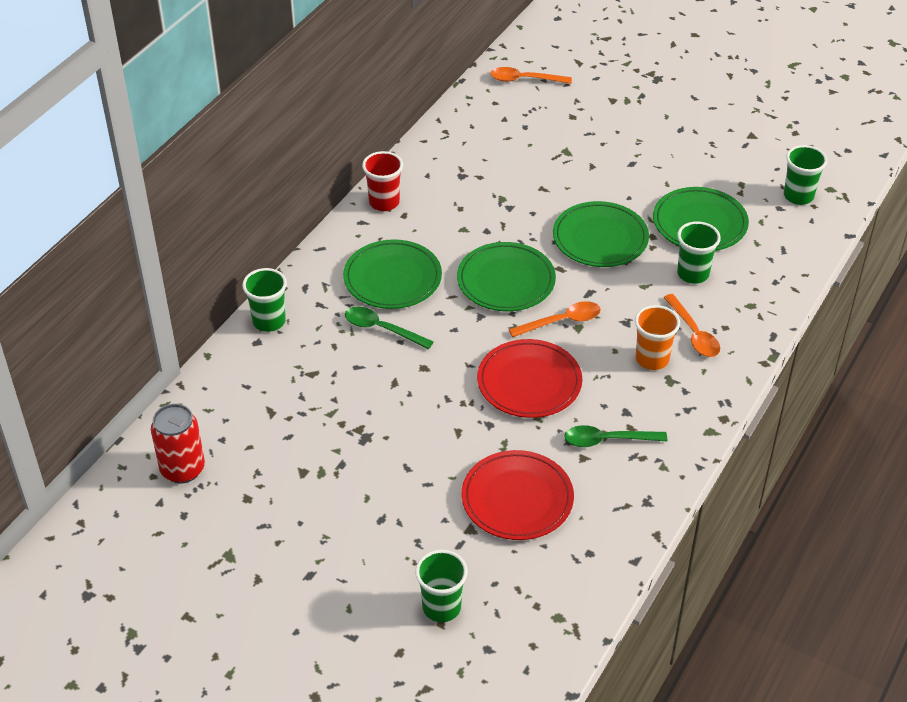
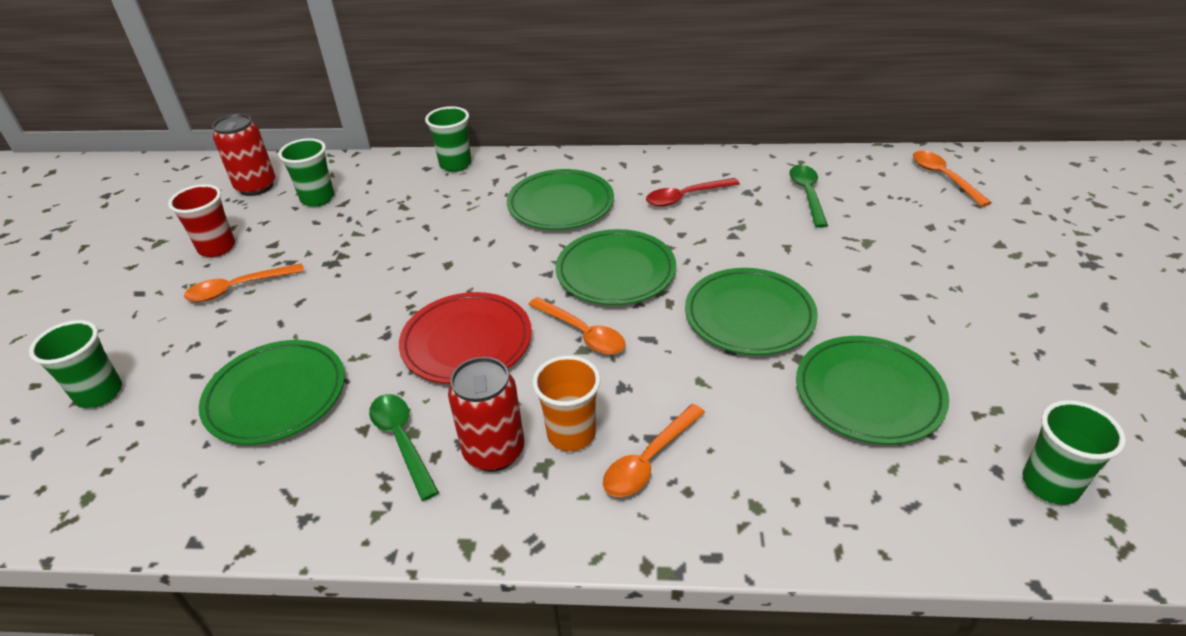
camera: 65 degrees right, 5 degrees down
green spoon [345,307,434,349] -> green spoon moved to [789,165,828,228]
red cup [362,151,403,211] -> red cup moved to [168,184,235,257]
red plate [461,450,574,540] -> green plate [199,340,345,445]
green cup [677,221,721,284] -> green cup moved to [278,138,334,207]
none -> orange spoon [184,263,304,302]
none -> red can [448,357,524,472]
none -> red spoon [646,178,740,207]

